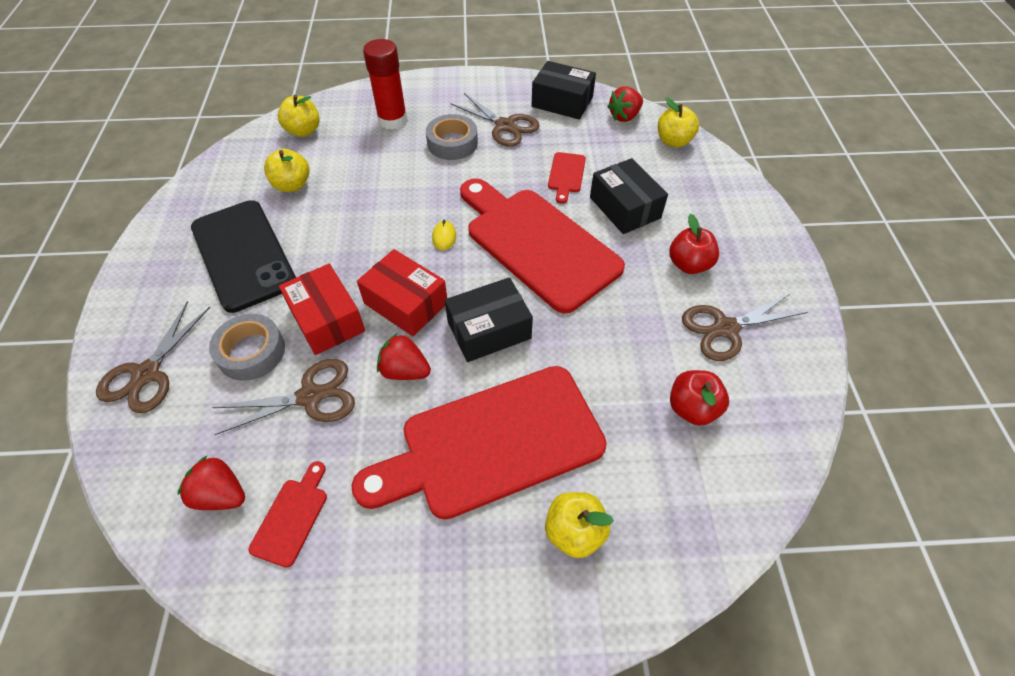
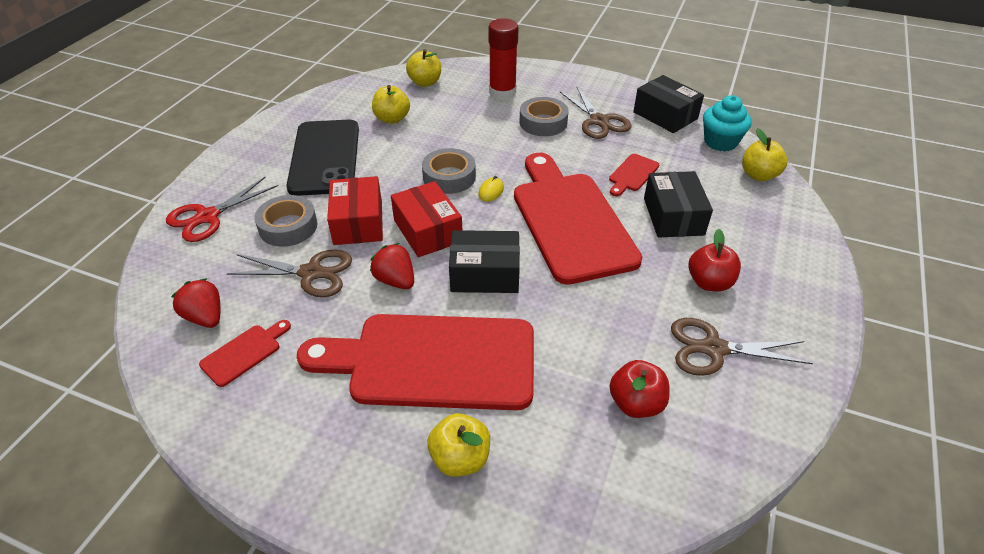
camera: 25 degrees right, 10 degrees down
brown scissors [96,301,210,413] -> red scissors [166,177,278,242]
red strawberry [607,86,643,122] -> turquoise cupcake [703,95,752,152]
none -> grey tape [422,148,476,194]

